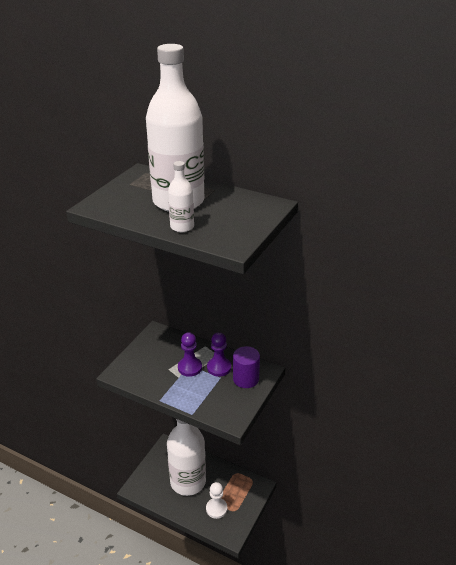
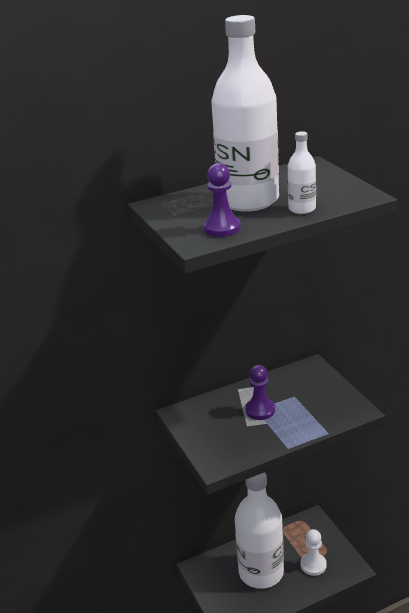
camera: 50 degrees left, 5 degrees down
purple pawn [207,332,231,377] -> purple pawn moved to [203,163,241,237]
purple cylinder [233,346,260,388] -> none

